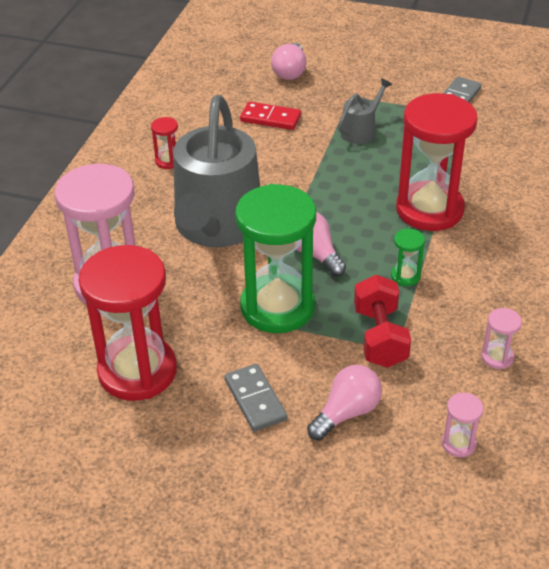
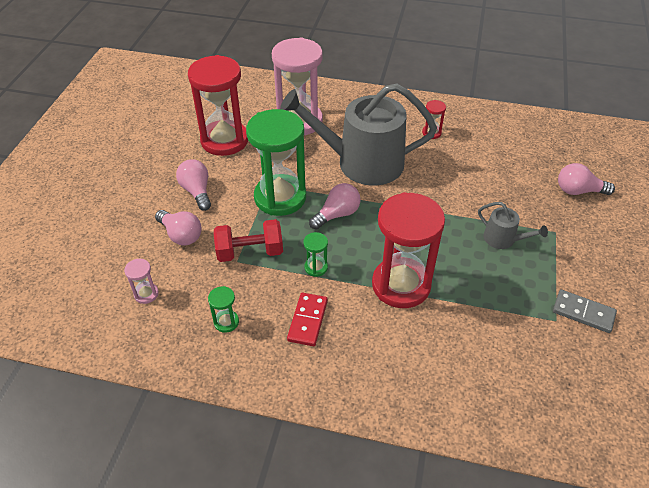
camera: 85 degrees right, 5 degrees up
grey domino [224,364,287,432] -> pink light bulb [176,159,211,211]
red domino [240,102,301,130] -> red domino moved to [287,293,328,346]
pink hourglass [481,308,522,369] -> green hourglass [208,286,239,333]

